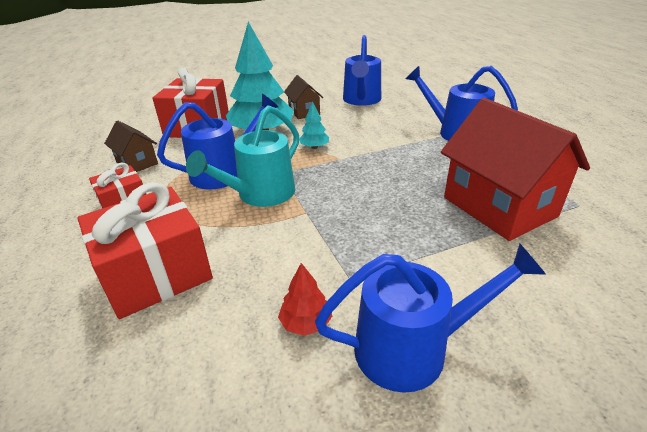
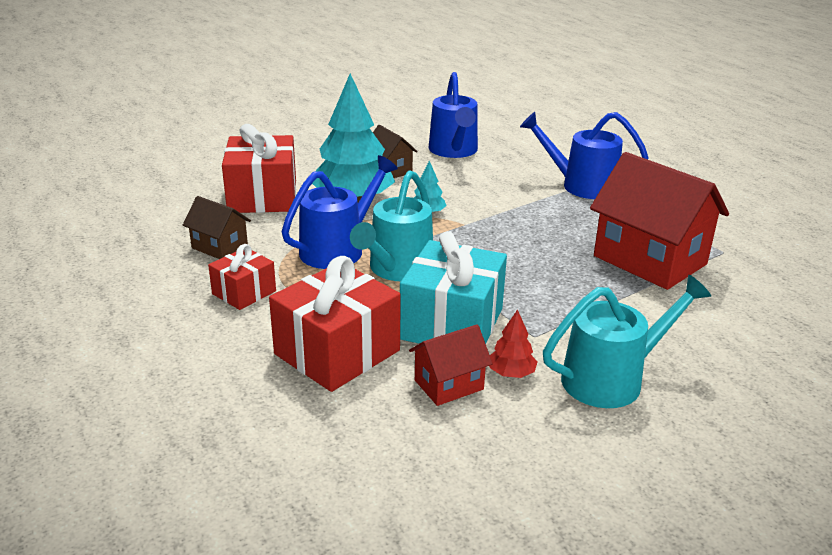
camera: 15 degrees left, 5 degrees down
blue watering can [315,244,546,393] -> turquoise watering can [543,275,711,408]
none -> turquoise gift [400,231,507,344]
none -> red house [409,324,493,406]

